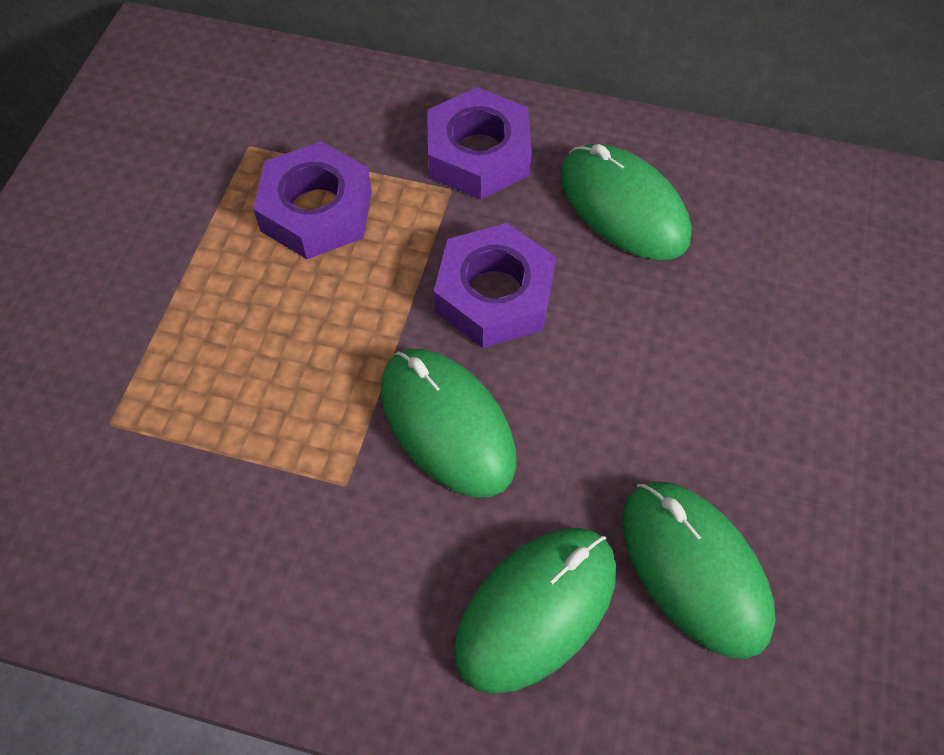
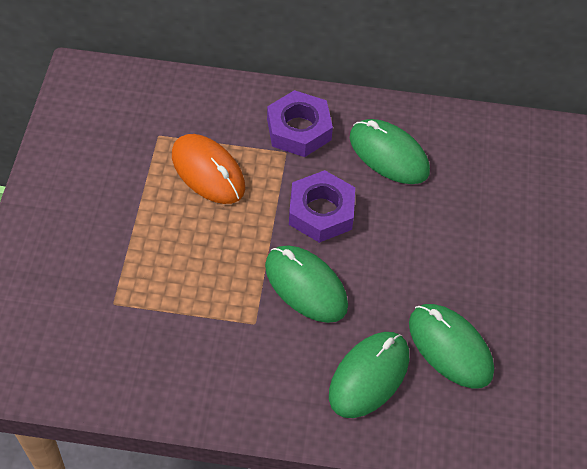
camera: 10 degrees left, 5 degrees down
purple nut [253,141,372,259] -> orange mouse [172,134,245,204]

